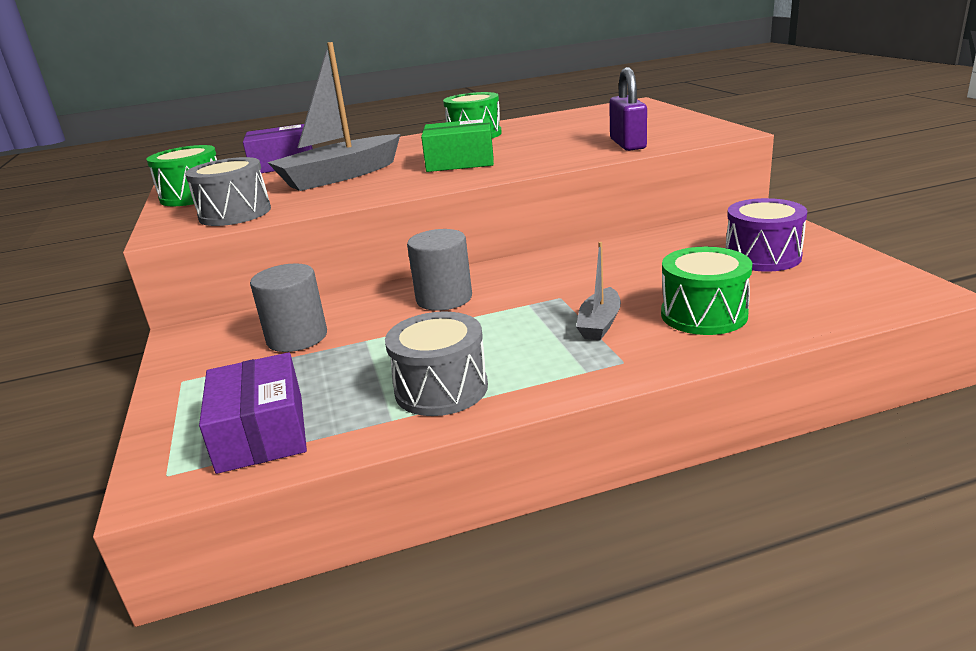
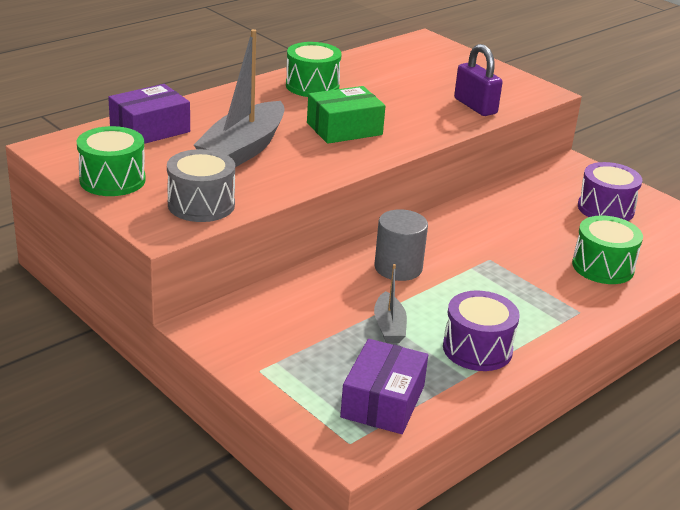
camera: 30 degrees left, 5 degrees up
purple box [199,352,307,474] -> purple box turned 60 degrees clockwise [340,339,428,434]
grey cylinder [250,264,327,352] -> none
grey drum [385,312,488,416] -> purple drum [443,290,520,371]
grey boat [576,242,621,340] -> grey boat moved to [374,264,407,343]

